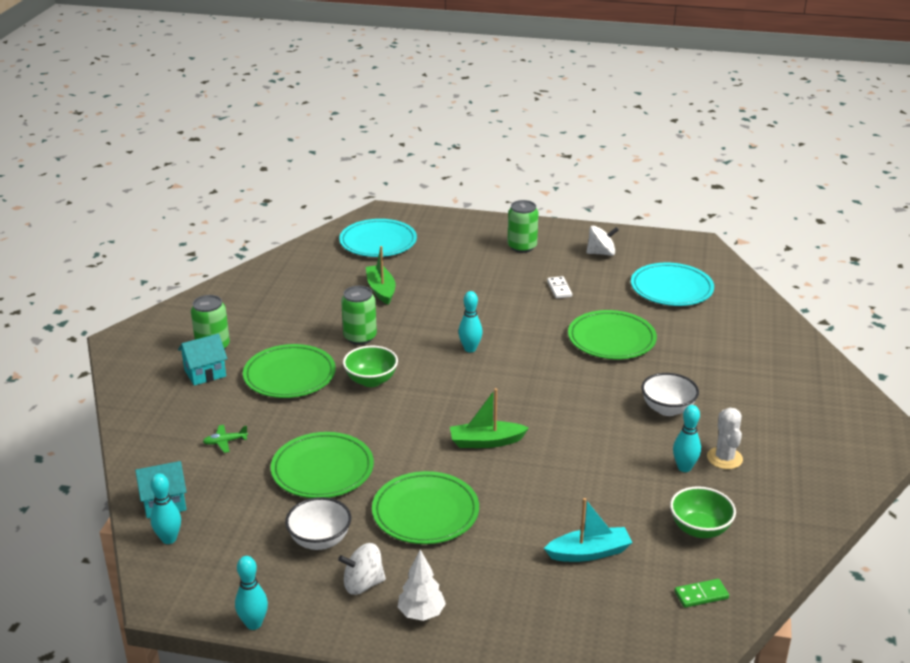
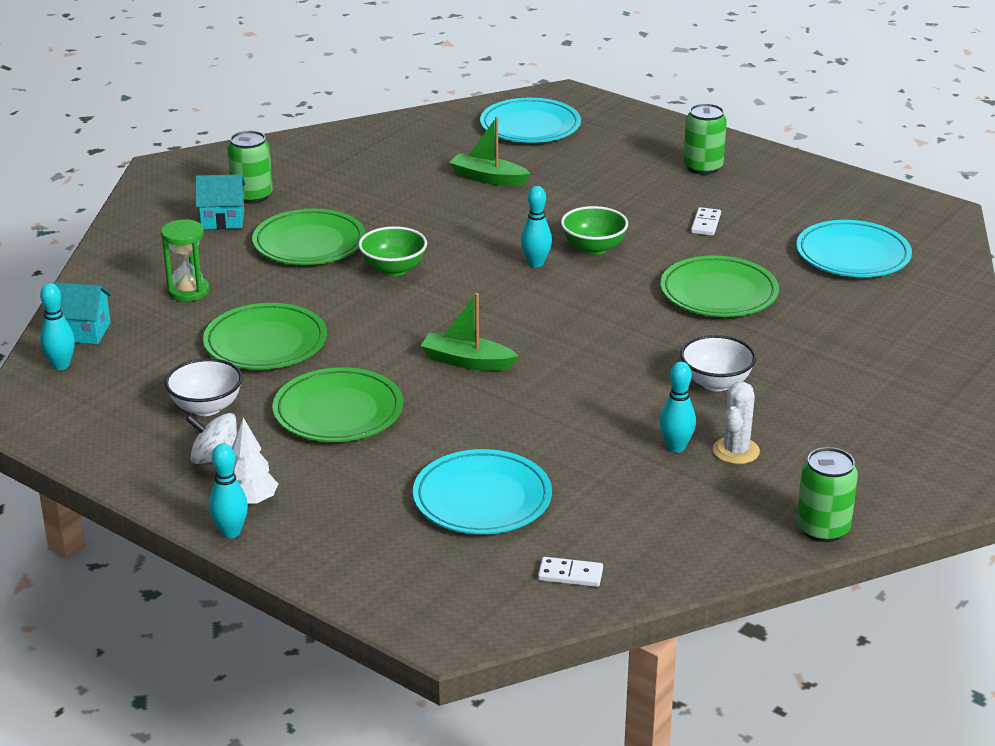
camera: 25 degrees right, 0 degrees up
green plane [203,425,248,453] -> green hourglass [161,219,209,301]
turquoise bowling pin [235,556,268,630] -> turquoise bowling pin moved to [209,443,248,539]
green can [341,286,377,345] -> green can moved to [797,447,858,542]
green boat [366,246,395,305] -> green boat turned 75 degrees counterclockwise [449,117,531,186]
turquoise boat [544,498,633,562] -> turquoise plate [413,449,552,534]
white spinning top [586,226,618,256] -> none
green bowl [670,486,736,538] -> green bowl moved to [561,206,628,255]
green domino [674,579,729,608] -> white domino [538,557,603,587]

